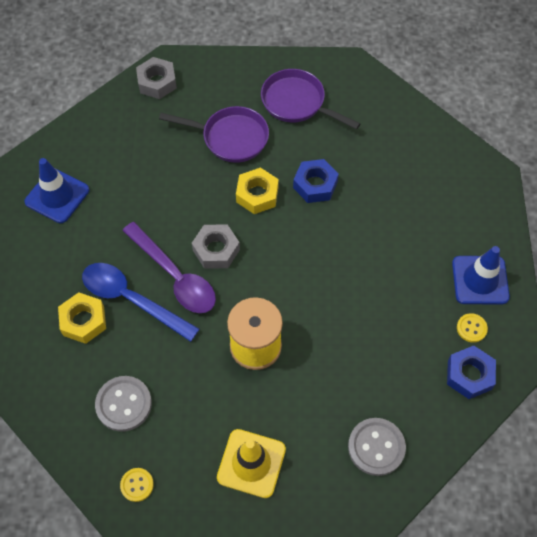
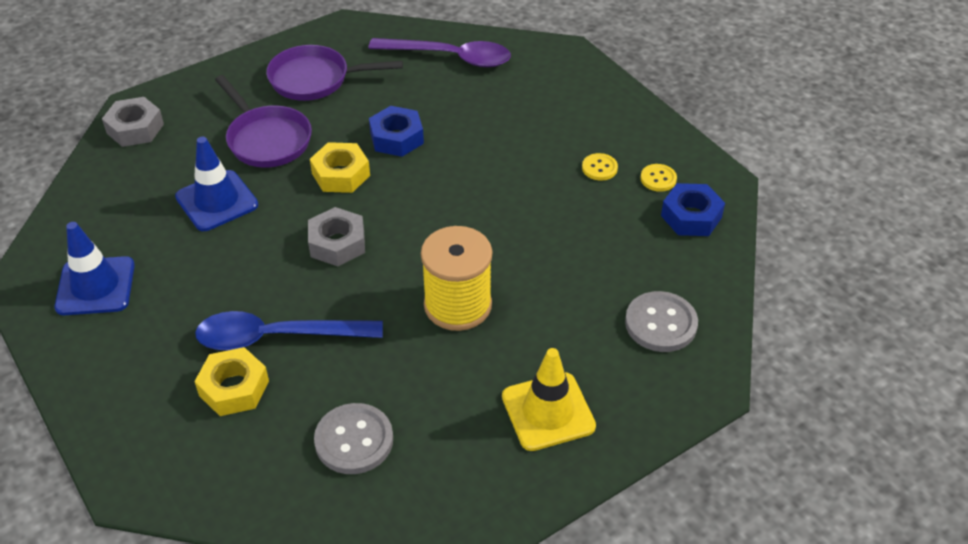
camera: 35 degrees left, 15 degrees down
yellow button [120,468,154,502] -> yellow button moved to [582,153,618,181]
purple spoon [122,222,216,313] -> purple spoon moved to [368,38,511,67]
purple pan [159,106,269,163] -> purple pan turned 75 degrees clockwise [215,75,312,168]
blue traffic cone [452,246,510,304] -> blue traffic cone moved to [175,137,258,231]

